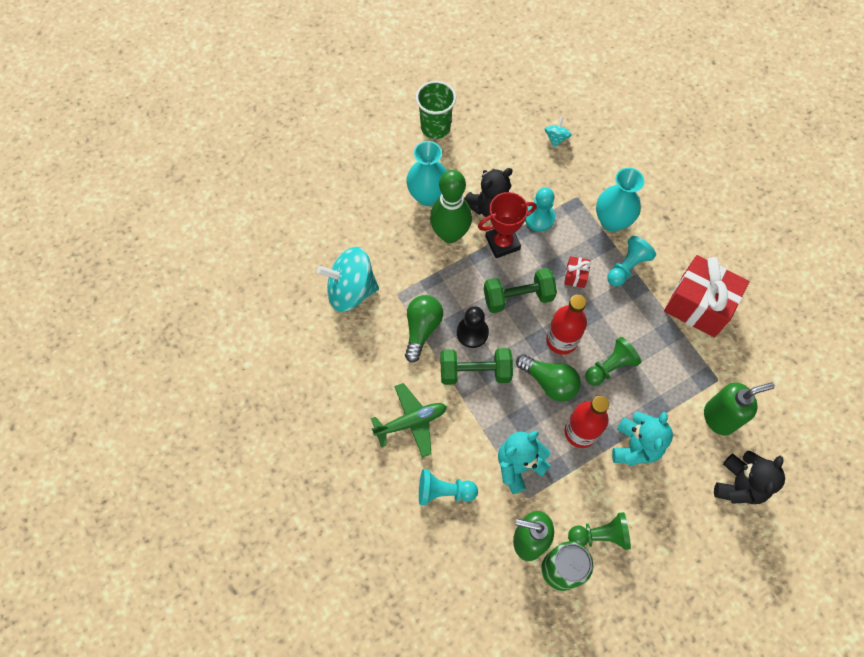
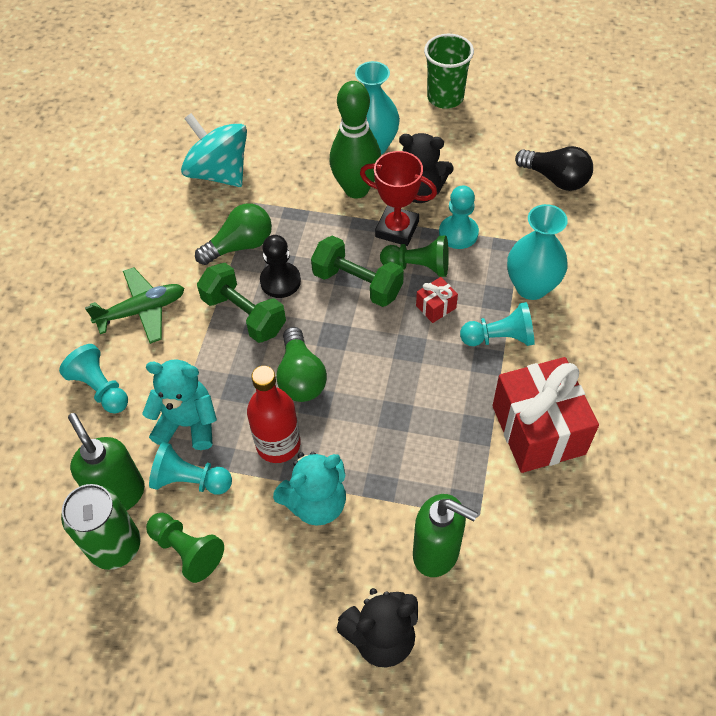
camera: 45 degrees right, 10 degrees down
green plane [371,383,447,458] -> green plane turned 45 degrees counterclockwise [85,267,184,344]
turquoise spinning top [545,117,572,147] -> black light bulb [515,146,593,191]
red bottle [546,295,587,355] -> none
green pawn [585,337,641,386] -> green pawn moved to [380,236,449,277]
none -> turquoise pawn [149,442,232,495]

